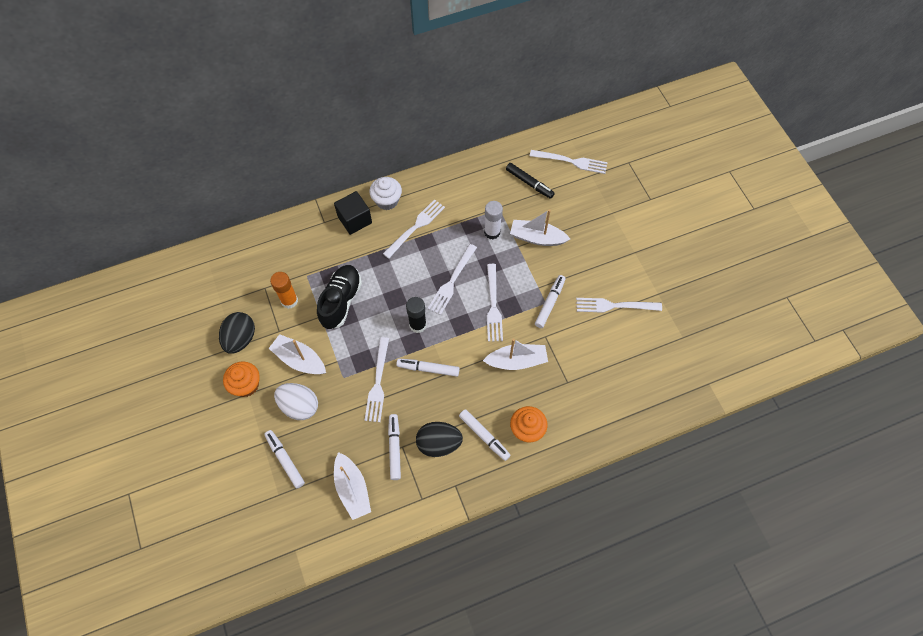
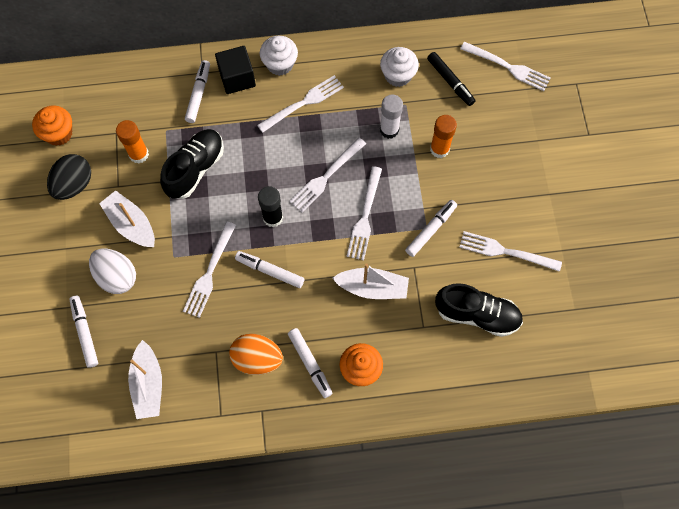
camera: 15 degrees right, 5 degrees up
orange cupcake [223,361,260,397] -> orange cupcake moved to [32,106,72,146]
white marker [388,414,401,480] -> white marker moved to [185,60,210,123]
black egg [416,422,463,457] -> orange egg [229,334,283,375]
white boat [510,209,570,246] -> orange glue stick [430,115,457,158]
none -> white cupcake [380,47,419,87]
none -> black shoe [435,283,523,337]

